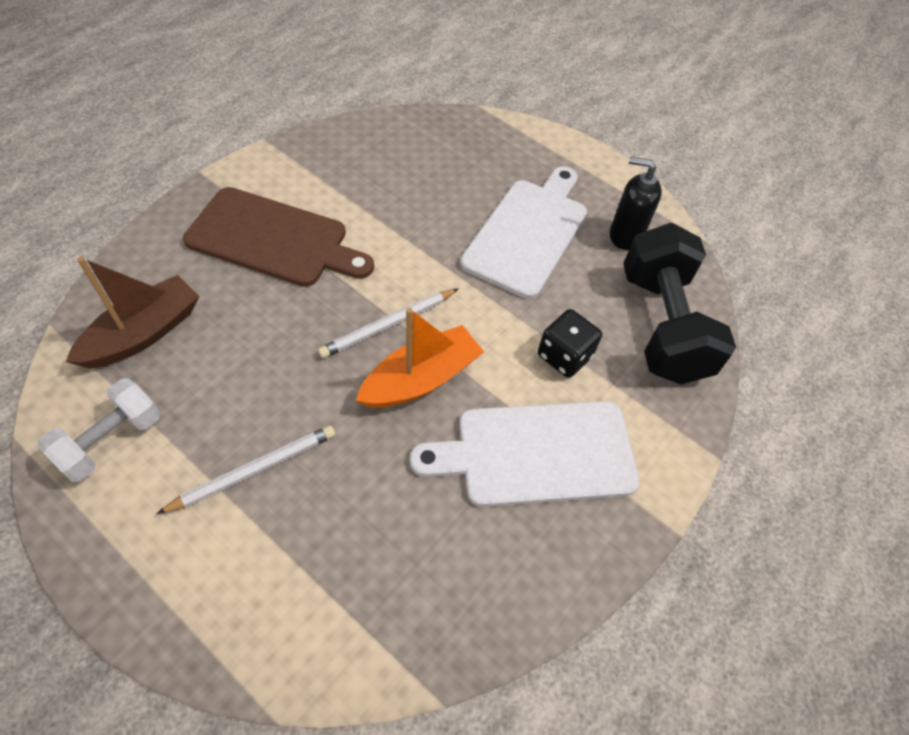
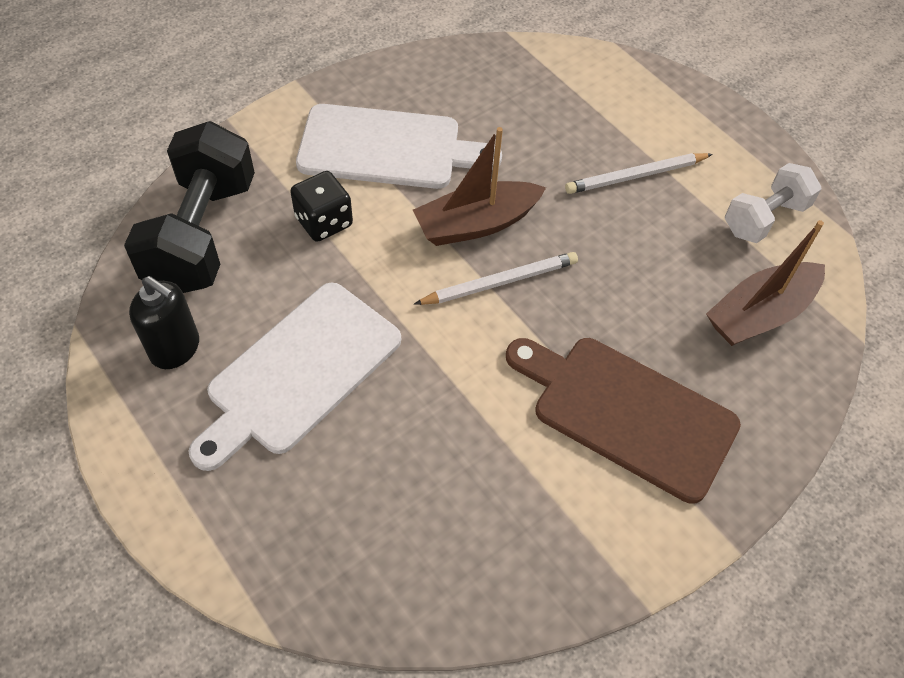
camera: 165 degrees left, 0 degrees up
orange boat [356,308,484,408] -> brown boat [413,127,546,246]

